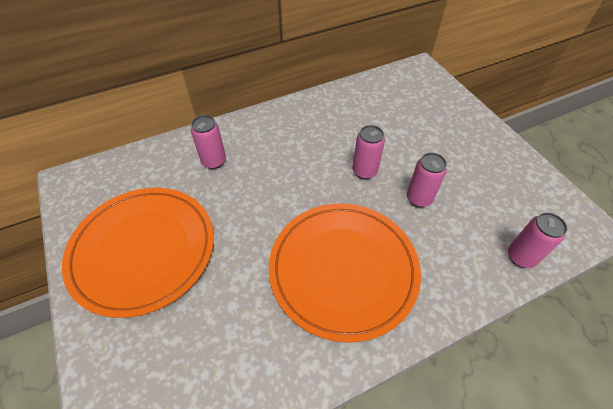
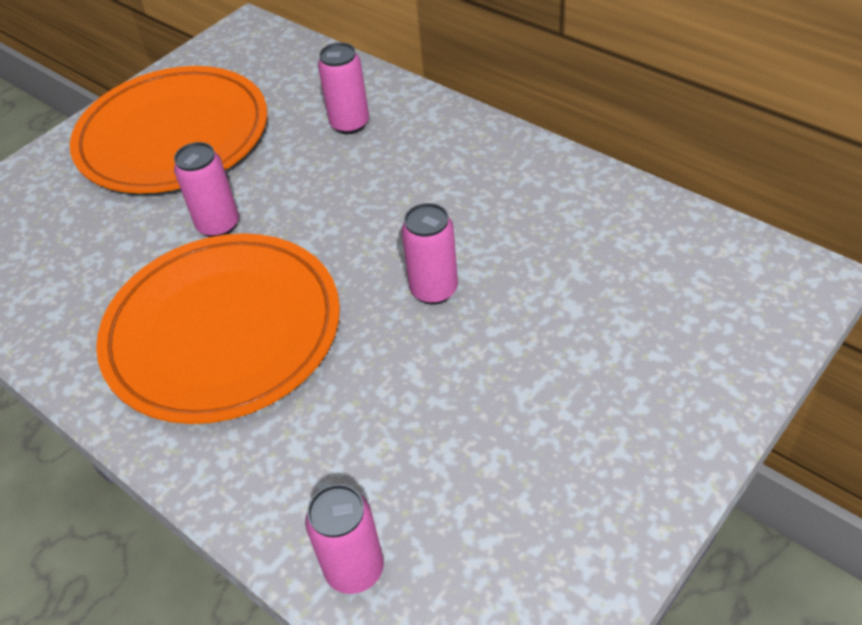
camera: 70 degrees right, 5 degrees down
pink can [407,153,447,207] -> pink can moved to [174,142,239,237]

